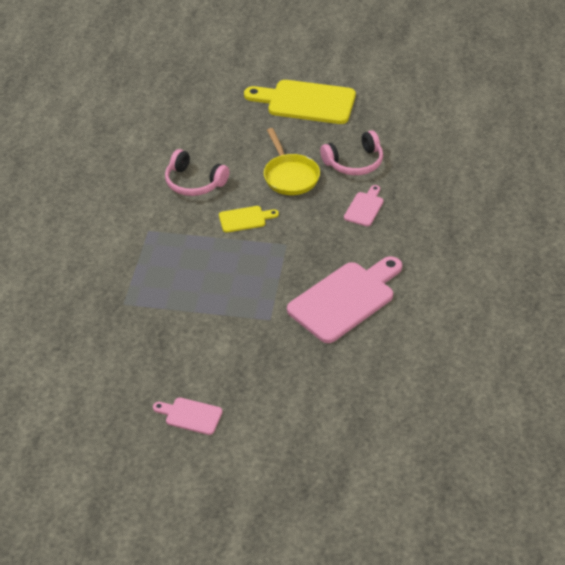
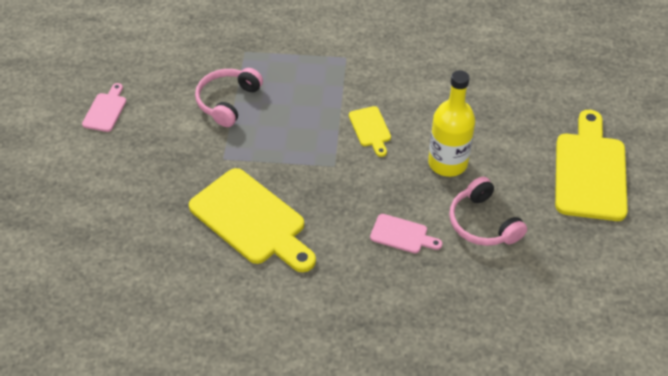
camera: 85 degrees right, 5 degrees up
pink headphones [165,149,229,196] -> pink headphones moved to [195,68,263,127]
yellow pan [264,128,320,195] -> yellow bottle [428,70,475,177]
pink cutting board [287,256,402,343] -> yellow cutting board [189,168,316,272]

